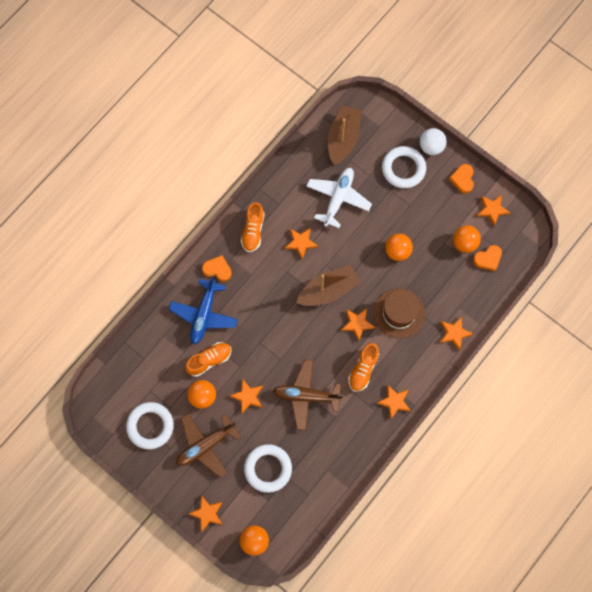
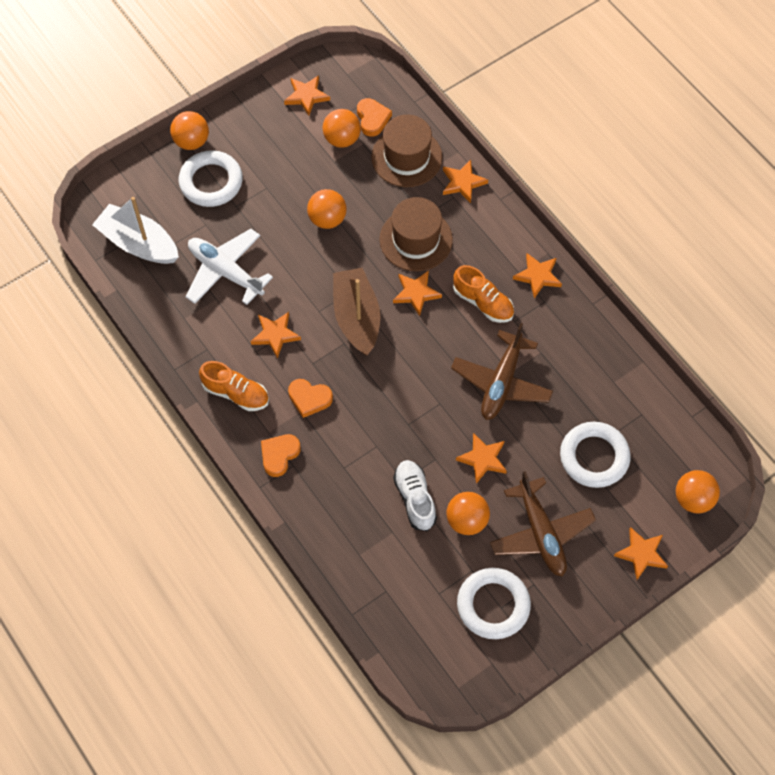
camera: 75 degrees left, 10 degrees down
blue plane [169,276,238,344] -> none
orange shoe [185,342,231,377] -> white shoe [393,460,437,531]
brown boat [328,105,361,165] -> white boat [92,197,179,264]
white ball [420,128,447,155] -> orange ball [170,111,209,150]
orange heart [449,164,474,193] -> orange heart moved to [288,379,333,418]
none -> brown hat [371,115,442,187]

